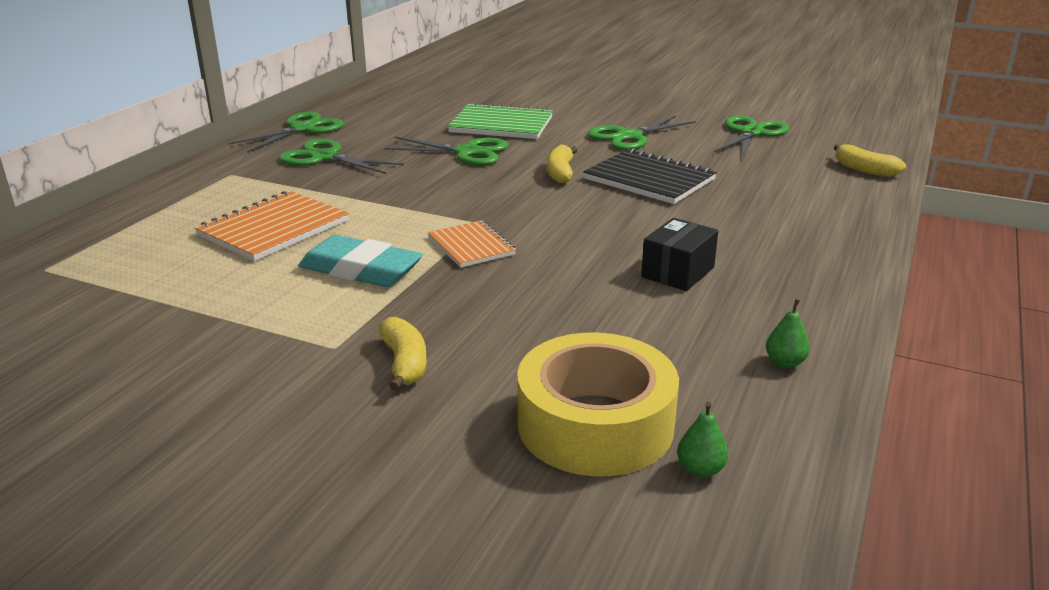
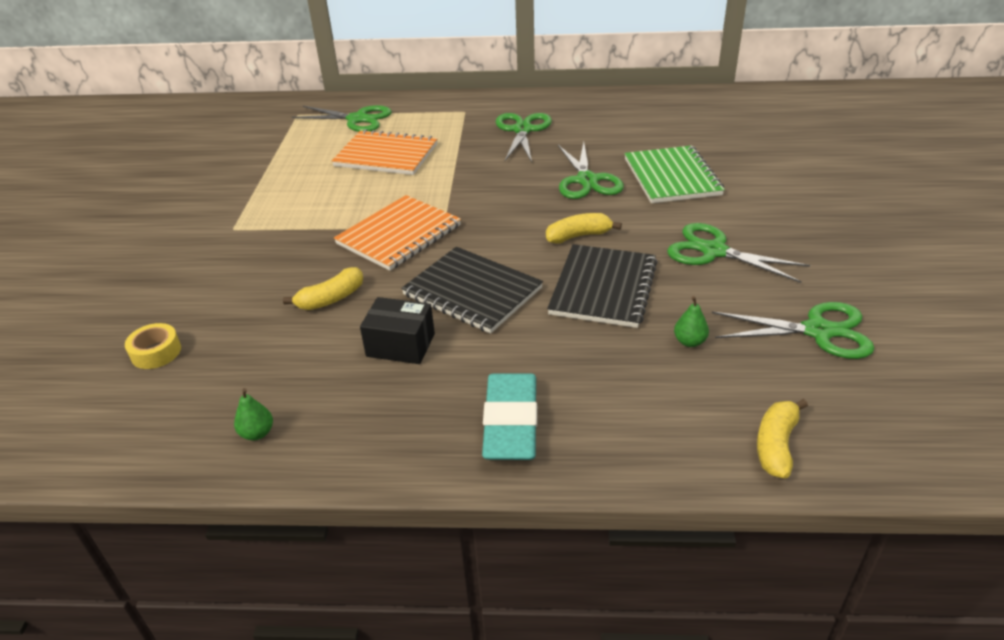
camera: 70 degrees right, 10 degrees up
green scissors [228,112,344,153] -> green scissors moved to [292,105,392,132]
turquoise eraser [298,235,423,287] -> turquoise eraser moved to [482,373,537,460]
yellow banana [379,317,427,391] -> yellow banana moved to [283,267,363,310]
orange notebook [428,220,516,268] -> orange notebook [334,195,461,271], size x1.58
yellow tape [518,333,679,476] -> yellow tape [125,323,181,369], size x0.44
green pear [677,402,728,477] -> green pear moved to [674,296,709,347]
none -> black notebook [401,247,543,334]

